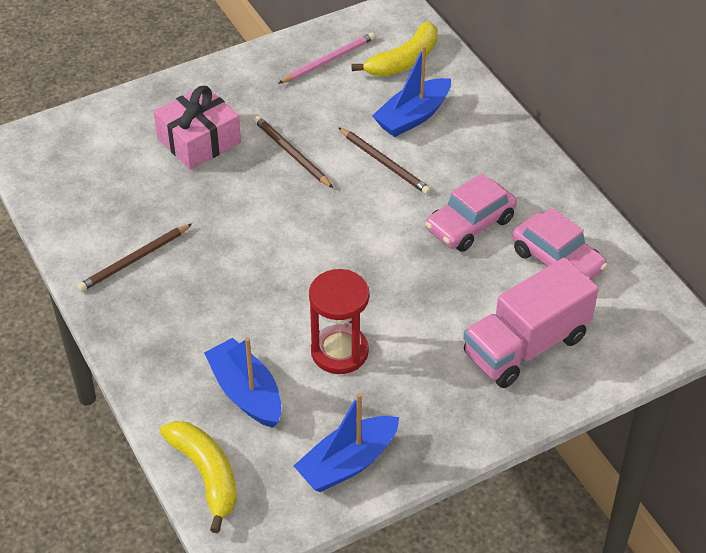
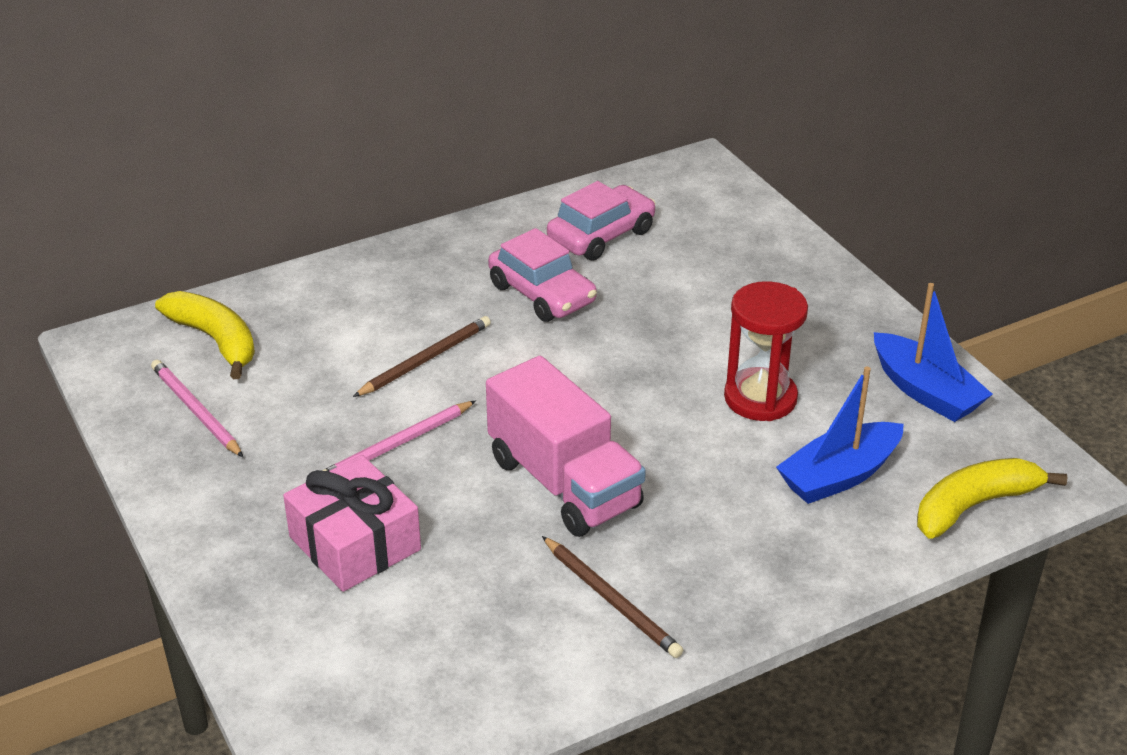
camera: 90 degrees left, 10 degrees down
brown pencil [254,116,333,188] -> pink pencil [322,401,476,471]
blue boat [372,45,451,137] -> none
pink truck [463,258,599,388] -> pink truck moved to [486,356,646,537]

